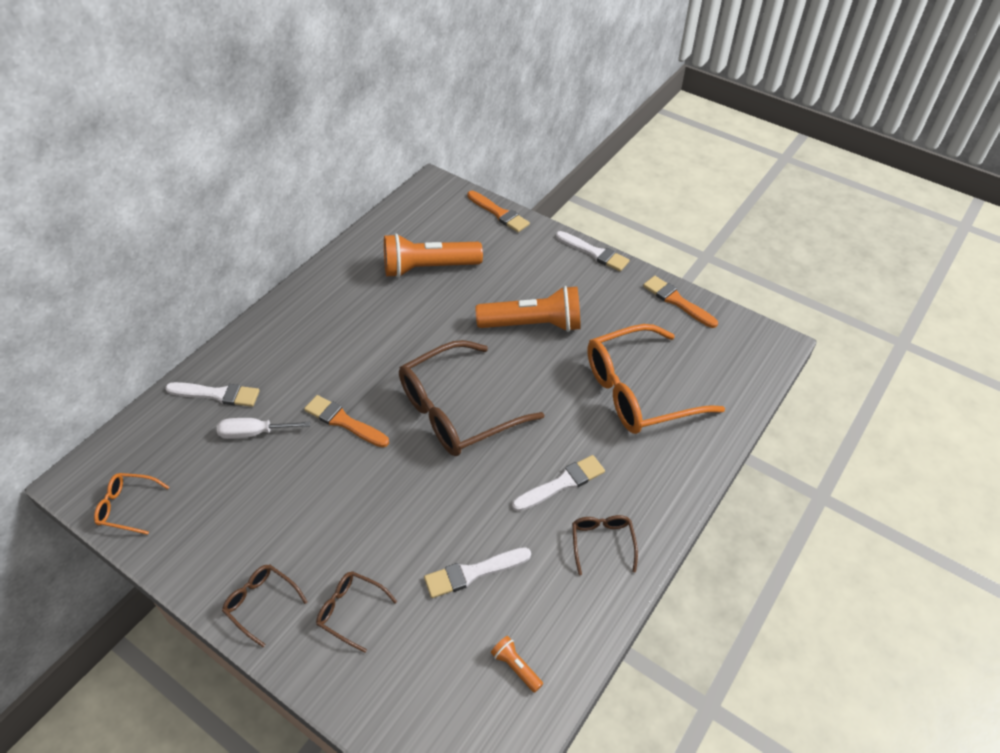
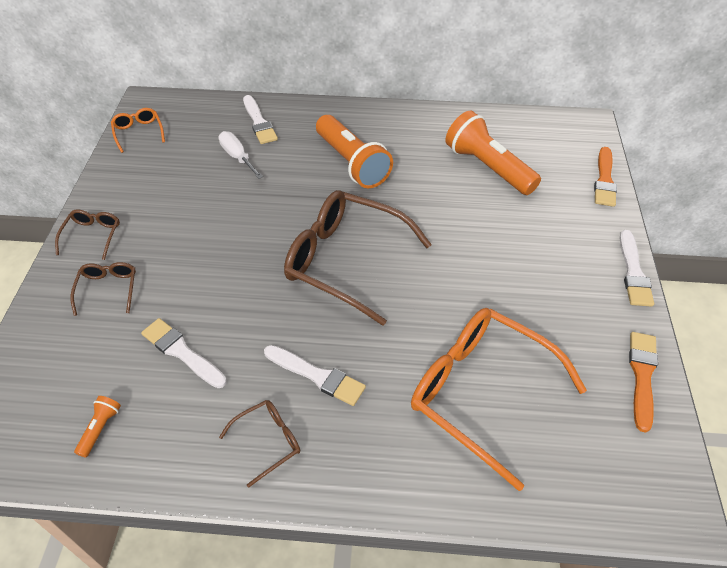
camera: 60 degrees right, 0 degrees up
orange brush [304,395,389,448] -> none
orange flashlight [476,286,581,332] -> orange flashlight moved to [316,115,393,188]

